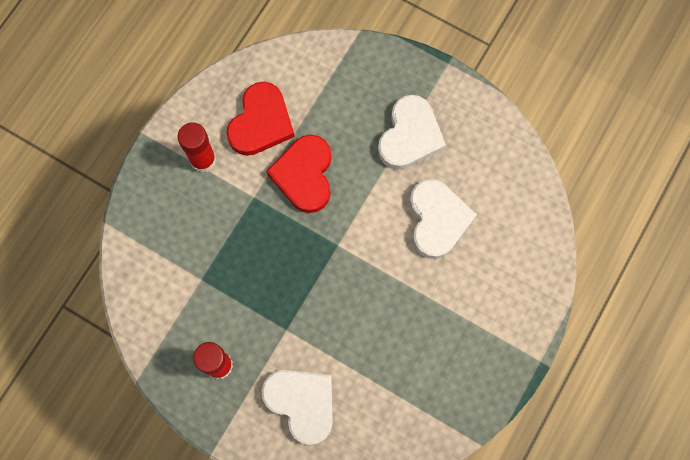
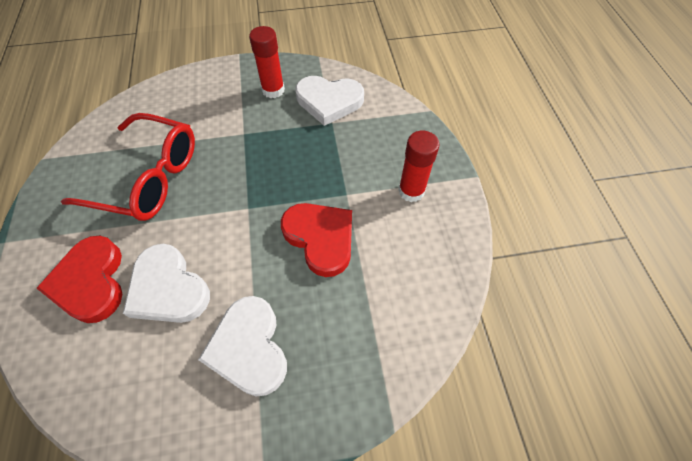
camera: 140 degrees right, 15 degrees down
red heart [226,82,295,156] -> red heart moved to [36,236,122,323]
white heart [262,370,333,445] -> white heart moved to [295,76,364,126]
none -> red glasses [61,113,195,221]

